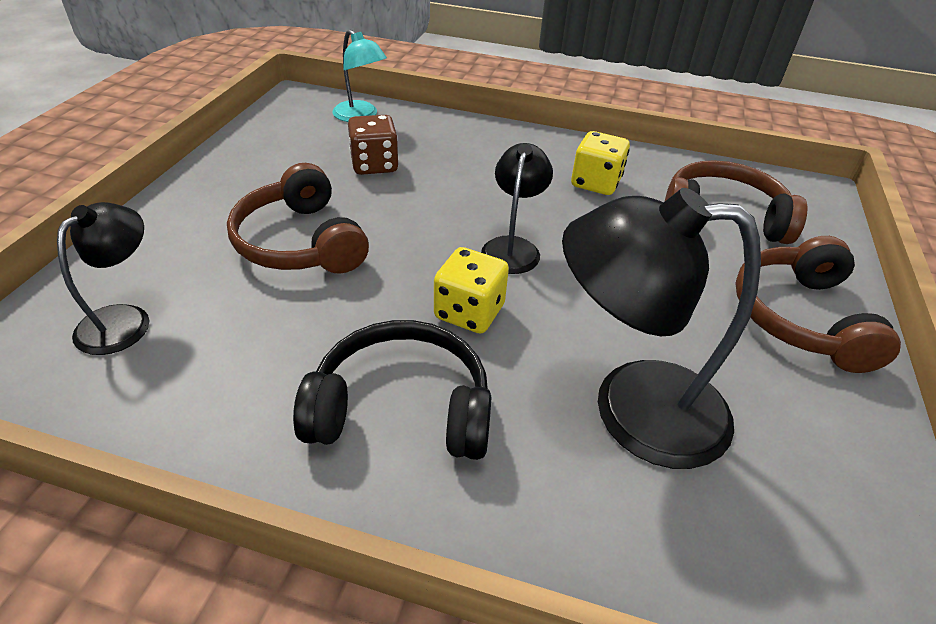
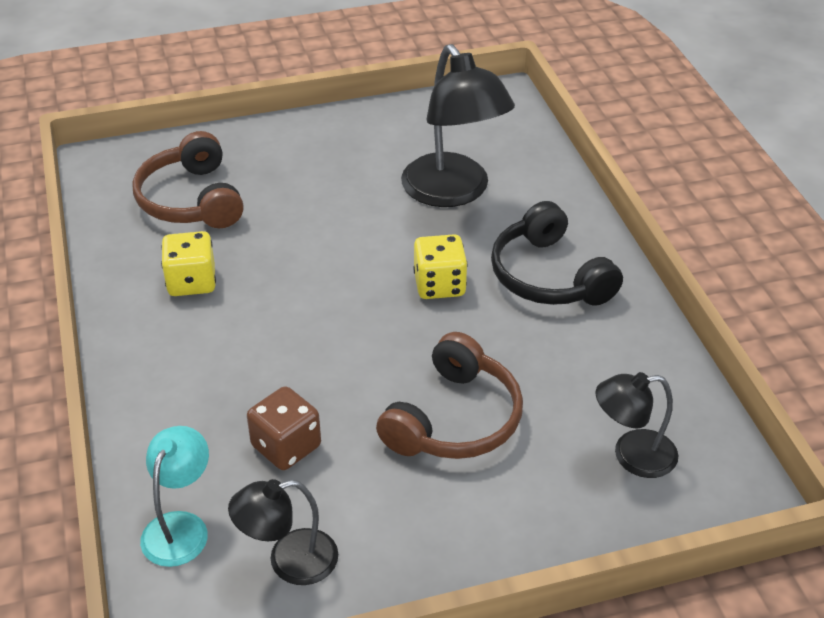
camera: 120 degrees left, 0 degrees up
black lamp [481,143,553,274] -> black lamp moved to [228,479,338,585]
brown headphones [735,236,901,373] -> none

